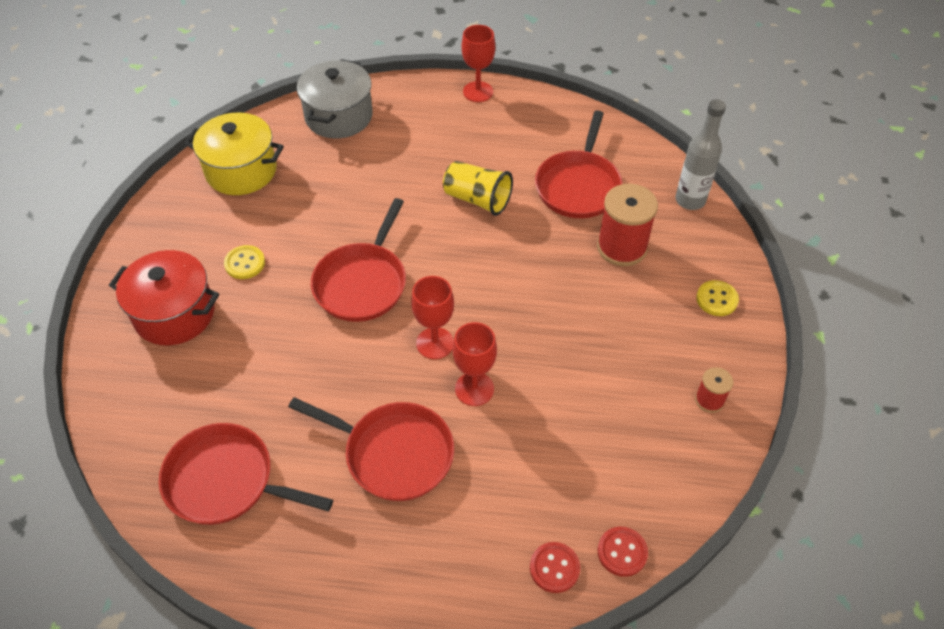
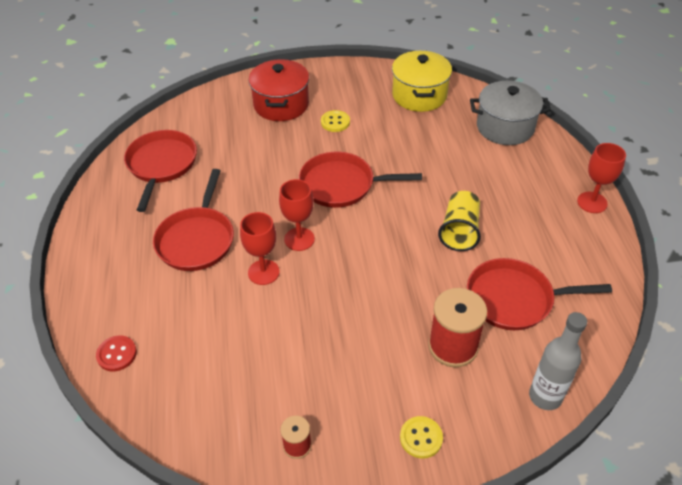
camera: 75 degrees right, 5 degrees down
red button [598,527,648,577] -> none

